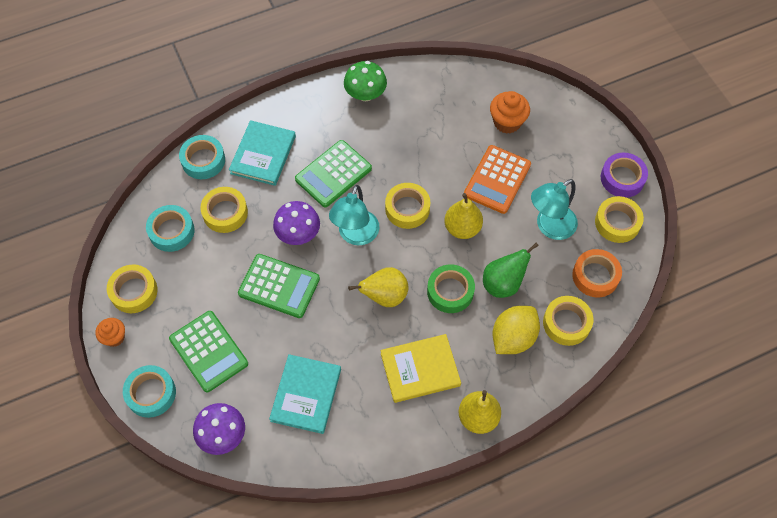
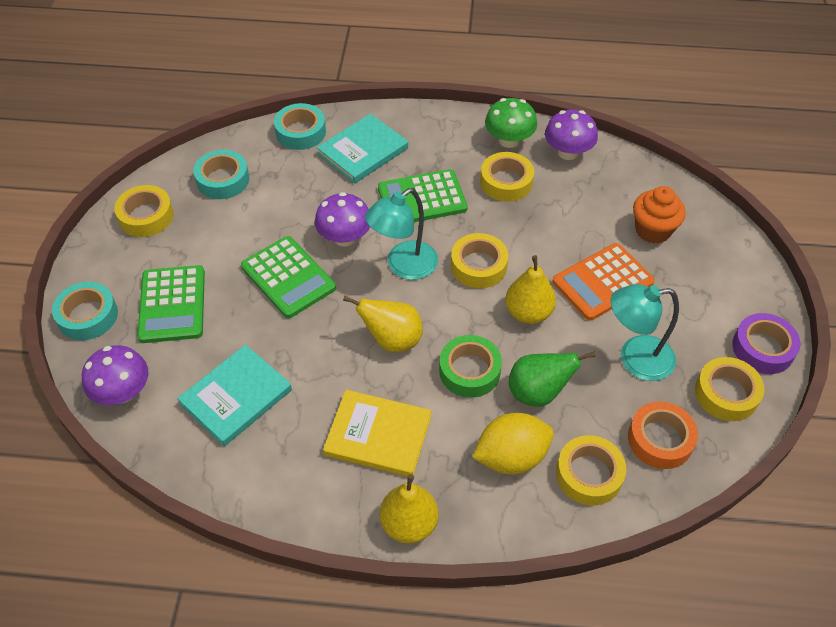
camera: 30 degrees right, 10 degrees down
orange cupcake [95,318,125,347] -> none
yellow tape [200,187,248,233] -> yellow tape moved to [480,152,534,202]
none -> purple mushroom [545,110,598,160]

